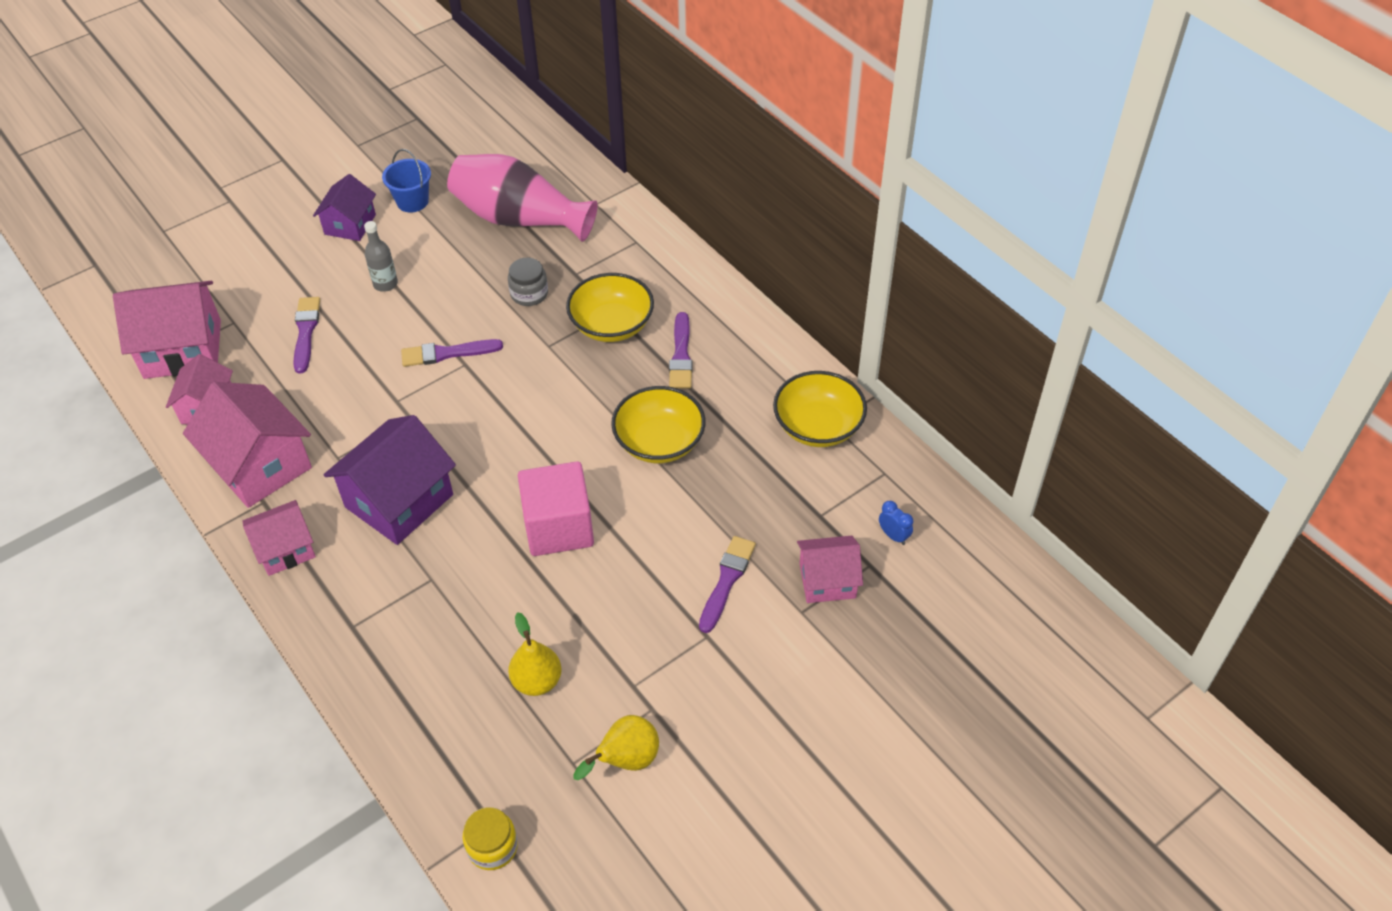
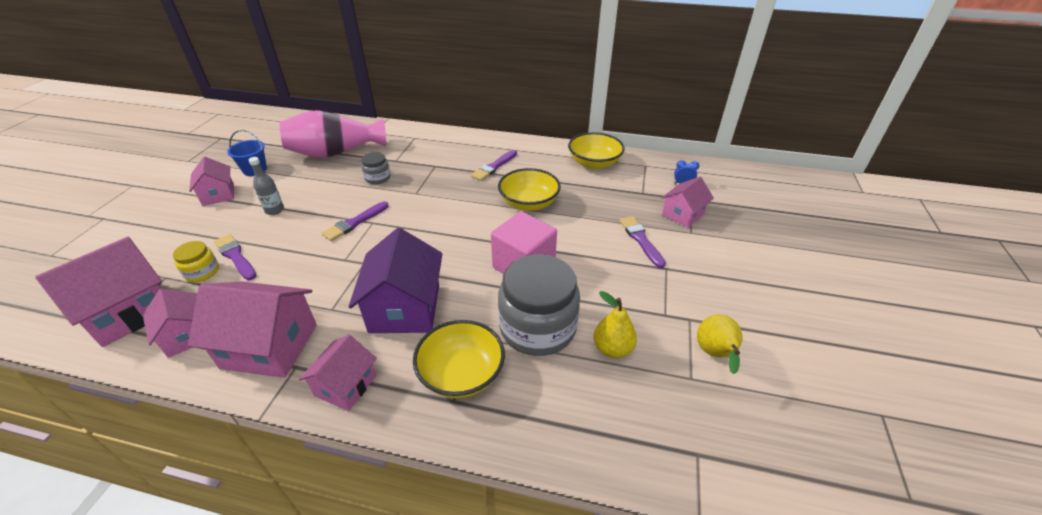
camera: 40 degrees left, 10 degrees down
purple house [313,174,376,241] -> pink house [189,157,234,206]
yellow jar [462,807,518,870] -> yellow jar moved to [173,241,219,282]
yellow bowl [566,273,654,342] -> yellow bowl moved to [413,320,505,398]
purple brush [669,312,693,389] -> purple brush turned 75 degrees clockwise [471,150,517,181]
none -> grey jar [498,254,580,356]

